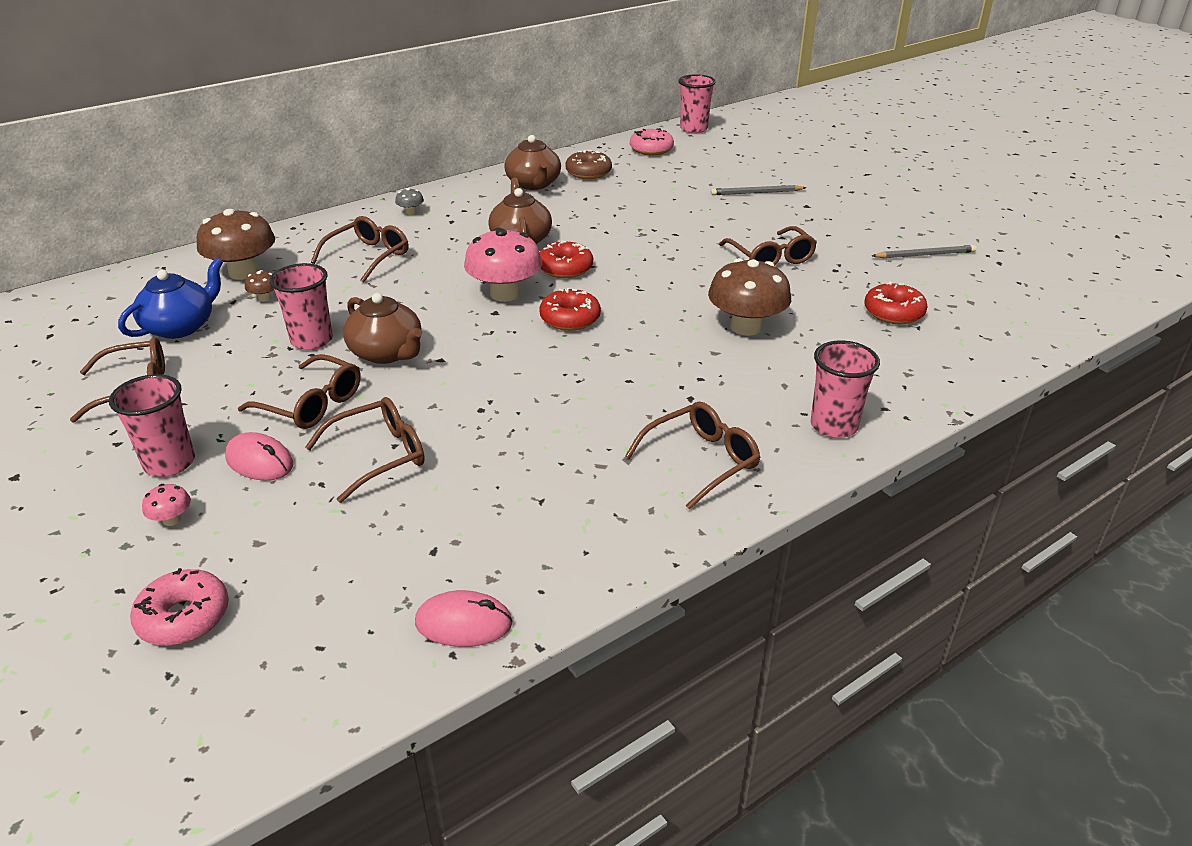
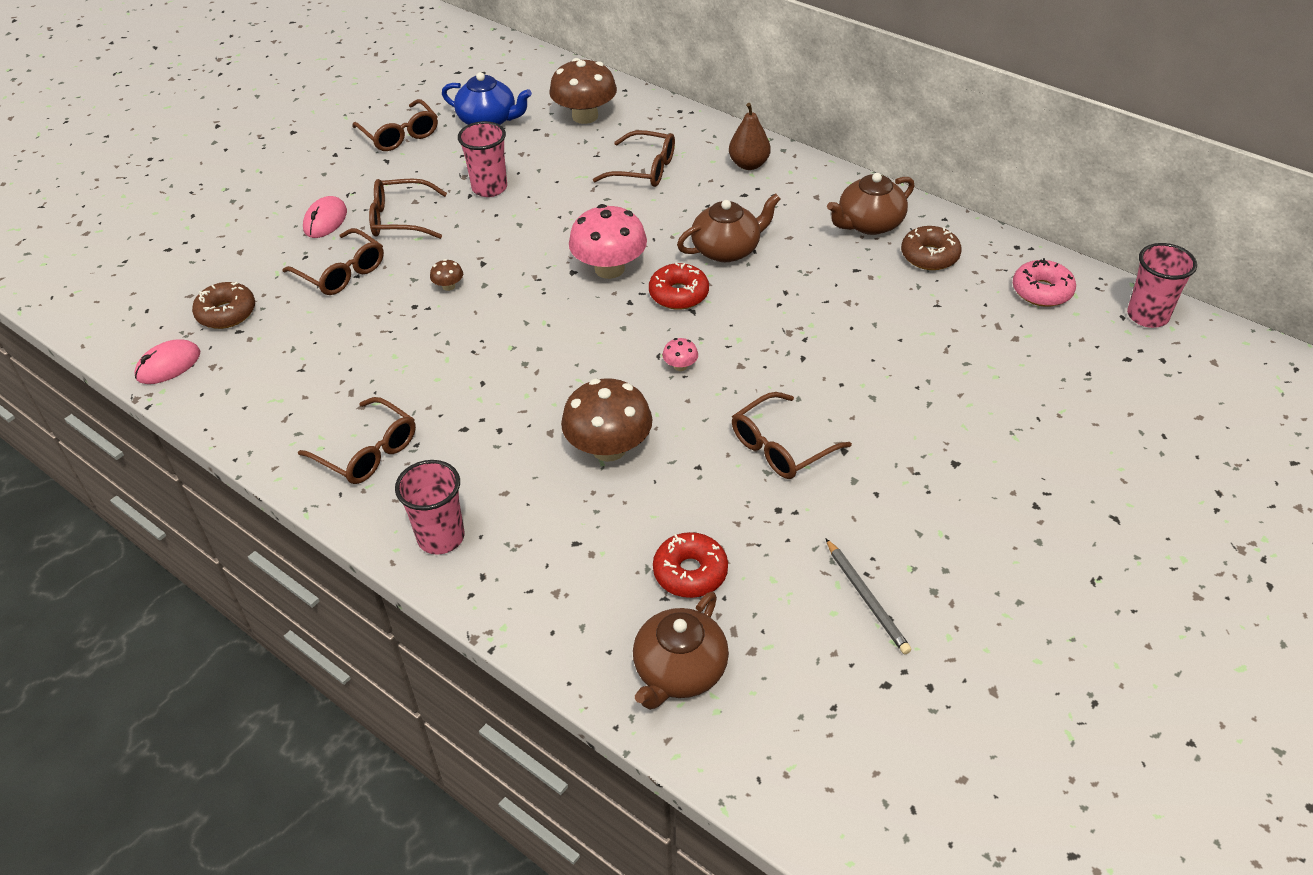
camera: 75 degrees right, 10 degrees up
pink cup [109,374,195,477] -> none
pink donut [130,568,229,646] -> none
pink mushroom [142,484,191,526] -> pink mushroom moved to [662,338,698,371]
brown glasses [238,354,361,429] -> brown glasses turned 75 degrees clockwise [369,179,447,239]
brown mushroom [245,270,274,302] -> brown mushroom moved to [430,259,463,291]
brown teapot [343,293,423,364] -> brown teapot moved to [633,592,729,710]
grey mushroom [395,188,424,215] -> brown pear [729,103,771,170]
pink mouse [415,590,513,647] -> pink mouse turned 60 degrees clockwise [134,339,200,384]
red donut [539,288,601,331] -> none
grey pencil [711,185,806,195] -> none
none -> brown donut [192,282,255,329]

